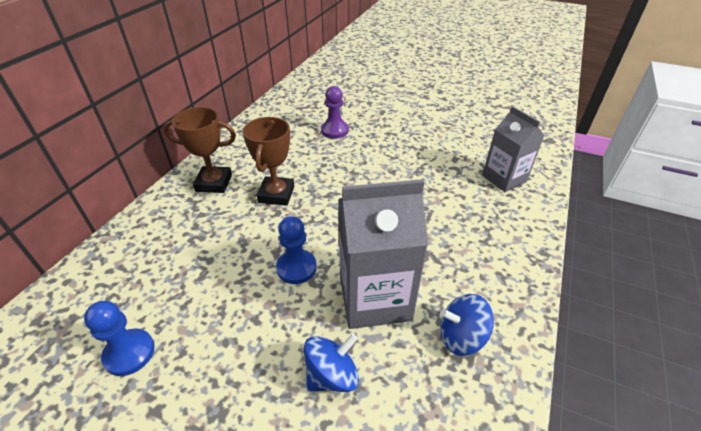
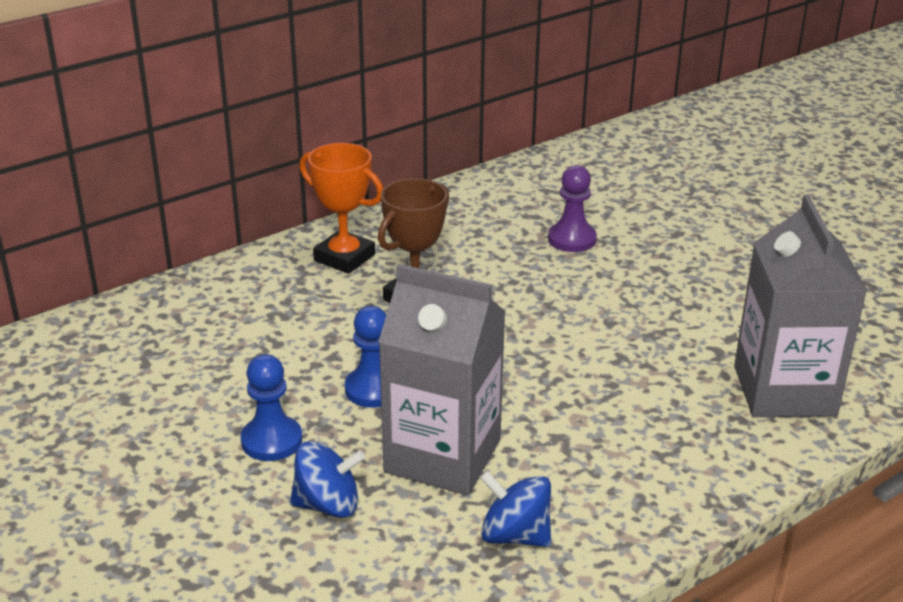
camera: 30 degrees right, 10 degrees down
blue pawn [84,301,155,376] -> blue pawn moved to [241,354,302,461]
brown trophy [163,107,236,193] -> orange trophy [299,143,383,274]
grey carton [482,106,544,192] -> grey carton [734,195,867,417], size x1.51

